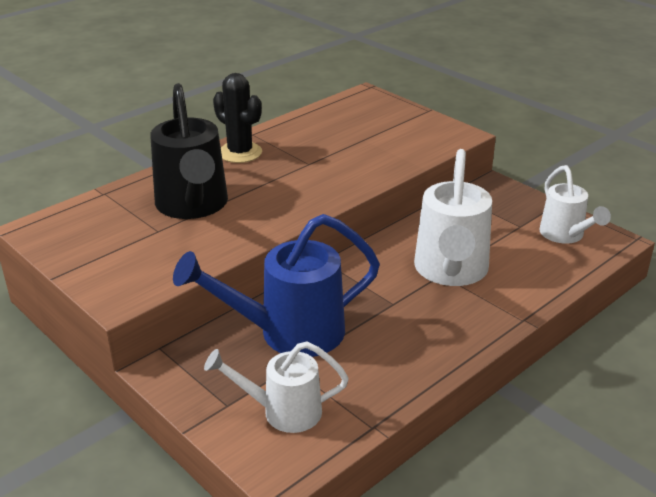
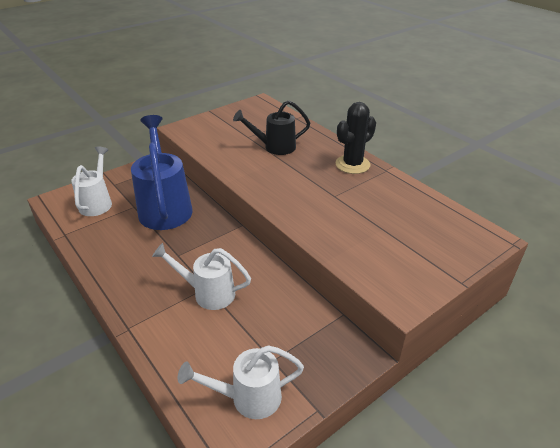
camera: 95 degrees right, 5 degrees up
black watering can [150,83,228,219] -> black watering can [233,101,310,155], size x0.61
white watering can [414,149,492,286] -> white watering can [152,243,251,310], size x0.61

